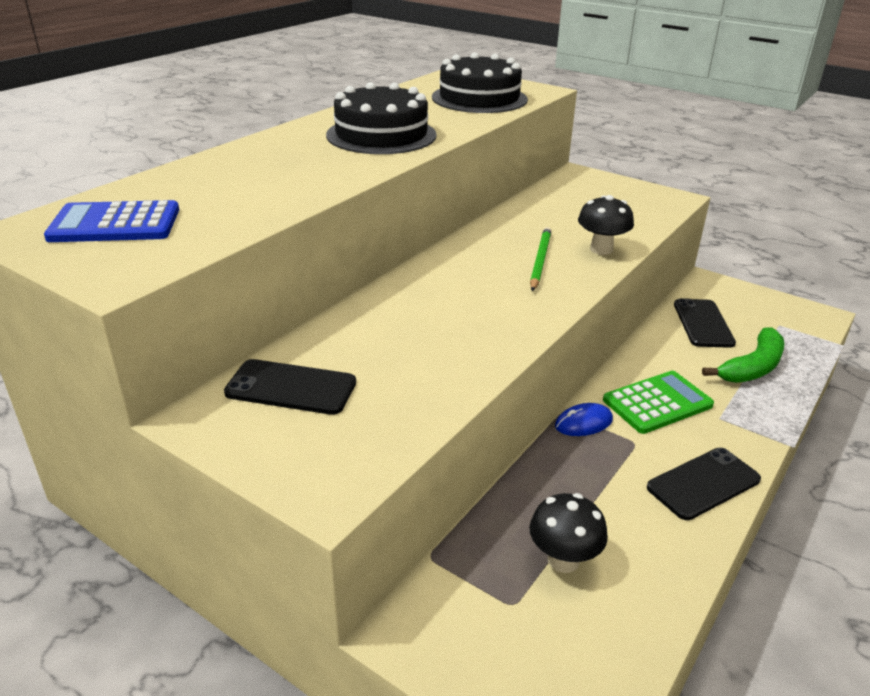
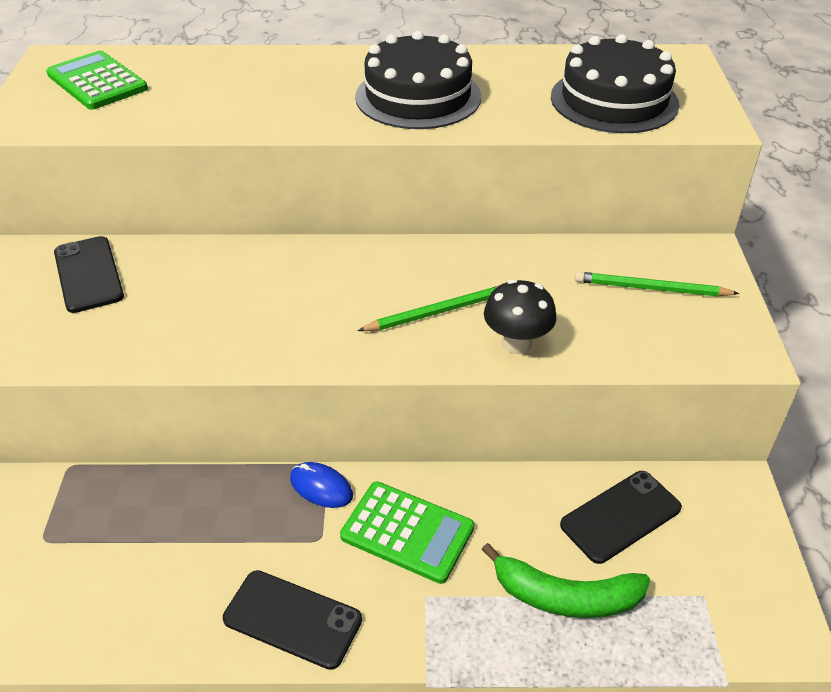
camera: 55 degrees right, 10 degrees up
blue calculator [44,200,179,242] -> green calculator [46,51,148,110]
black mushroom [529,493,608,573] -> none
none -> green pencil [575,272,740,297]

